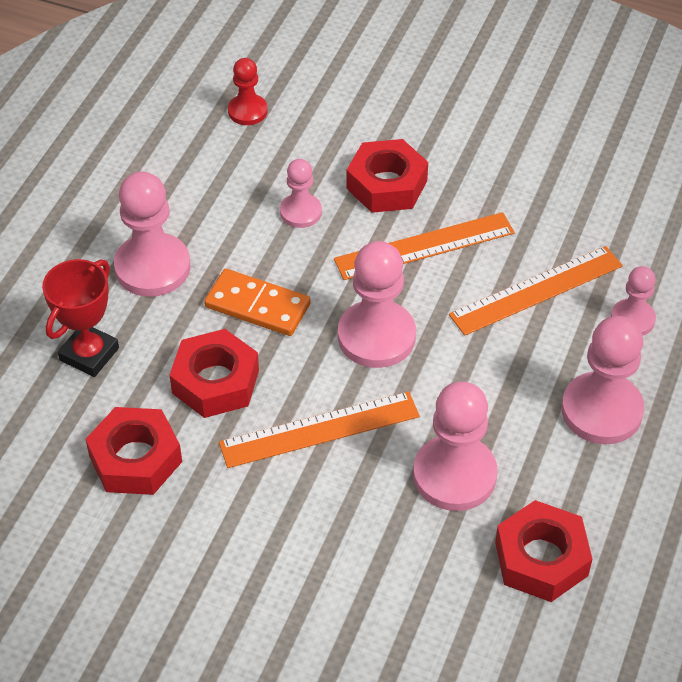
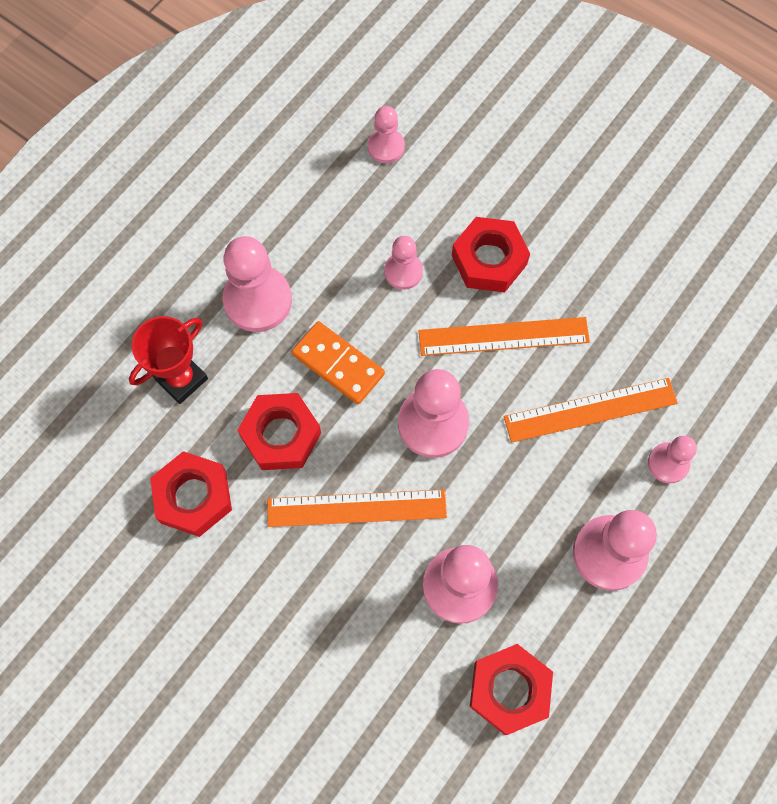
camera: 15 degrees right, 20 degrees up
red pawn [228,58,267,125] -> pink pawn [368,106,405,163]

